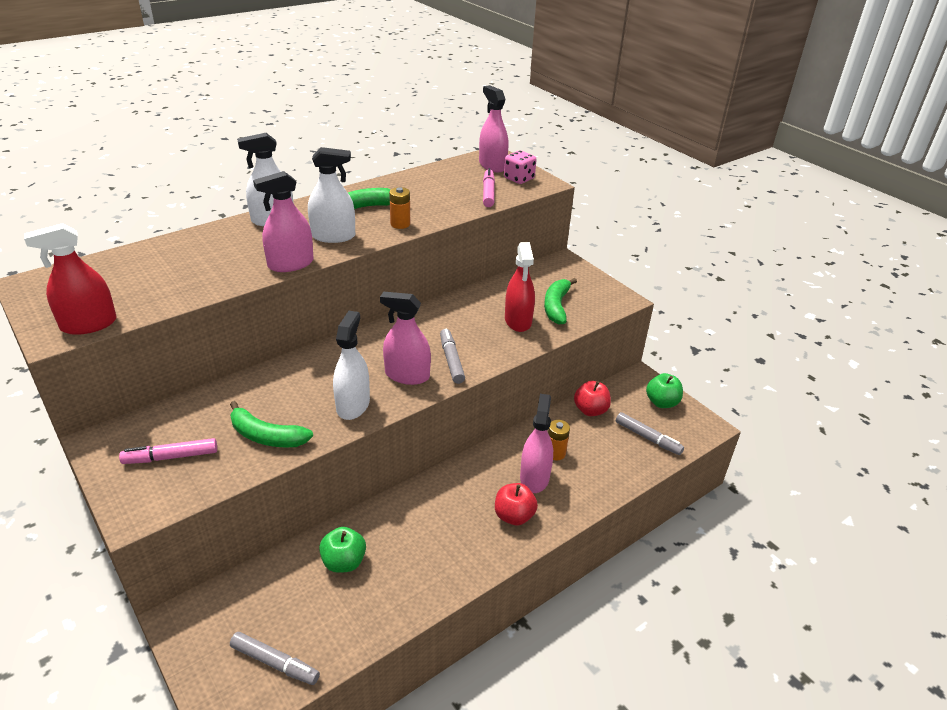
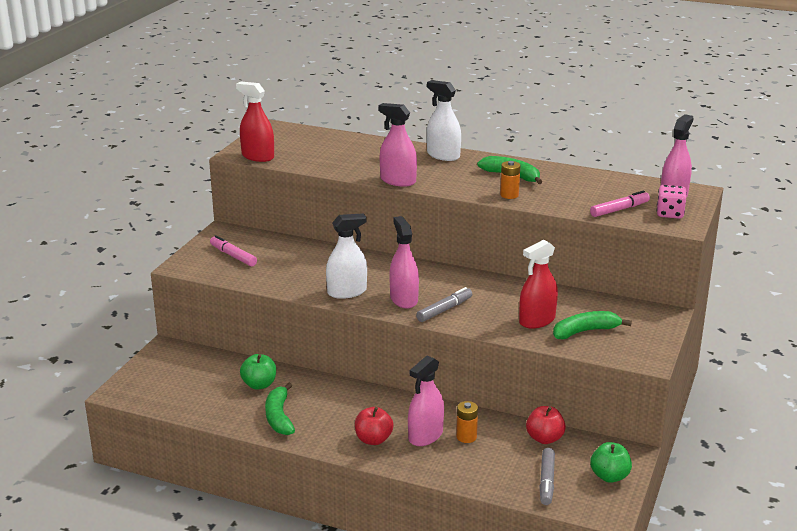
camera: 60 degrees right, 10 degrees down
green banana [230,401,313,448] -> green banana moved to [265,383,295,435]
grey marker [230,632,320,685] -> none
white spray bottle [308,147,355,243] -> none
pink spray bottle [520,394,553,493] -> pink spray bottle turned 150 degrees clockwise [408,356,444,446]

